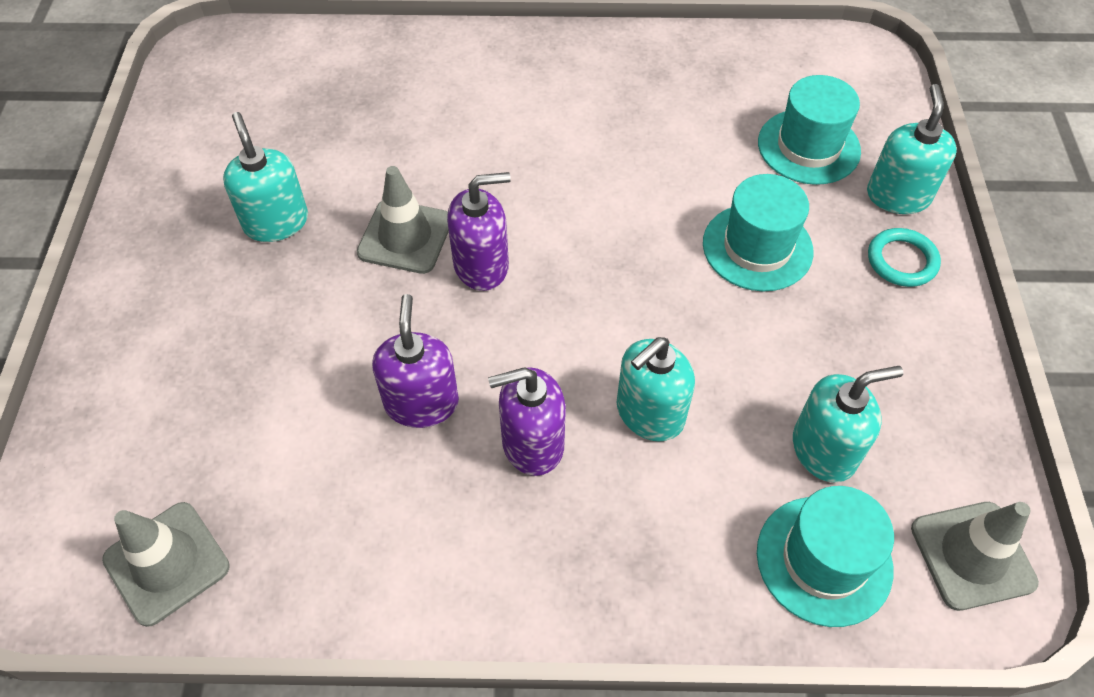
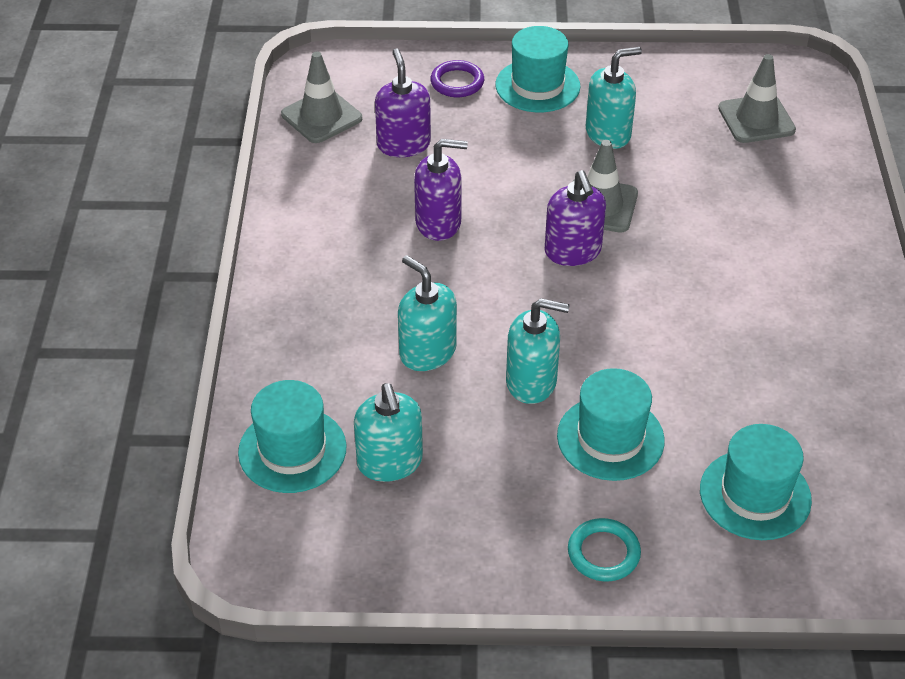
camera: 90 degrees right, 10 degrees down
purple soap dispenser [488,367,566,476] -> purple soap dispenser moved to [375,49,431,157]
turquoise soap dispenser [867,84,957,214] -> turquoise soap dispenser moved to [506,298,570,404]
grey traffic cone [911,502,1039,611] -> grey traffic cone moved to [718,54,796,143]
none -> purple ring [430,60,484,97]
none -> turquoise hat [495,26,580,112]

